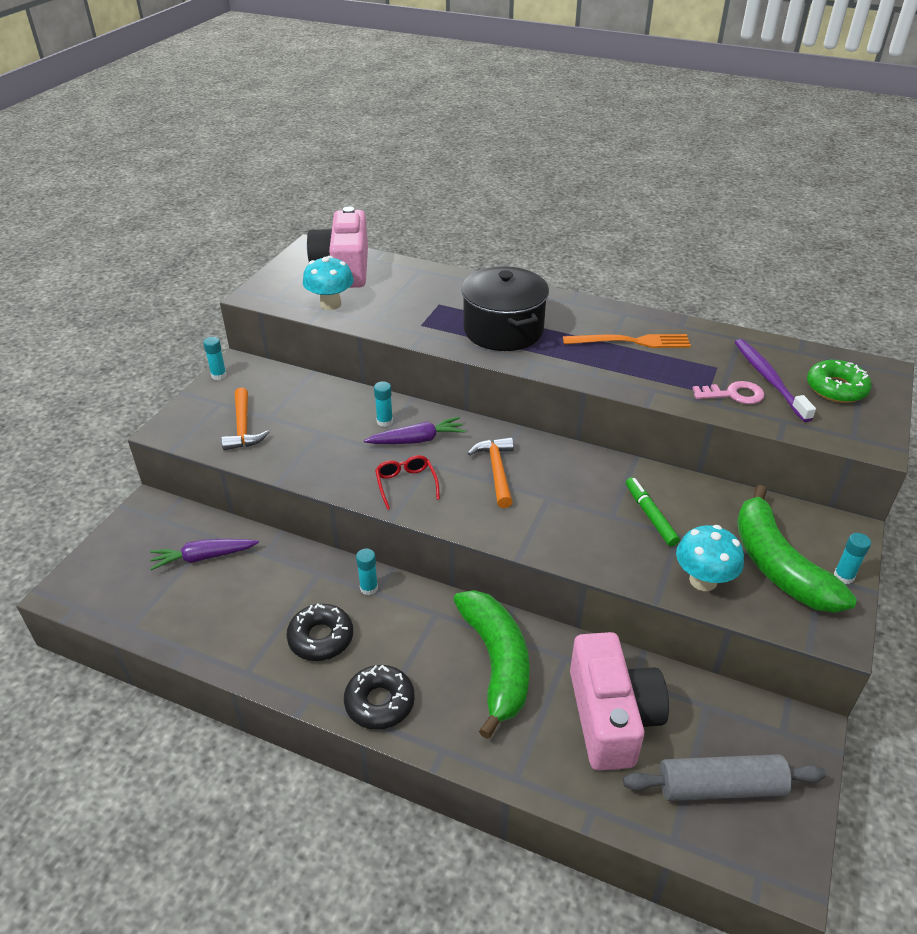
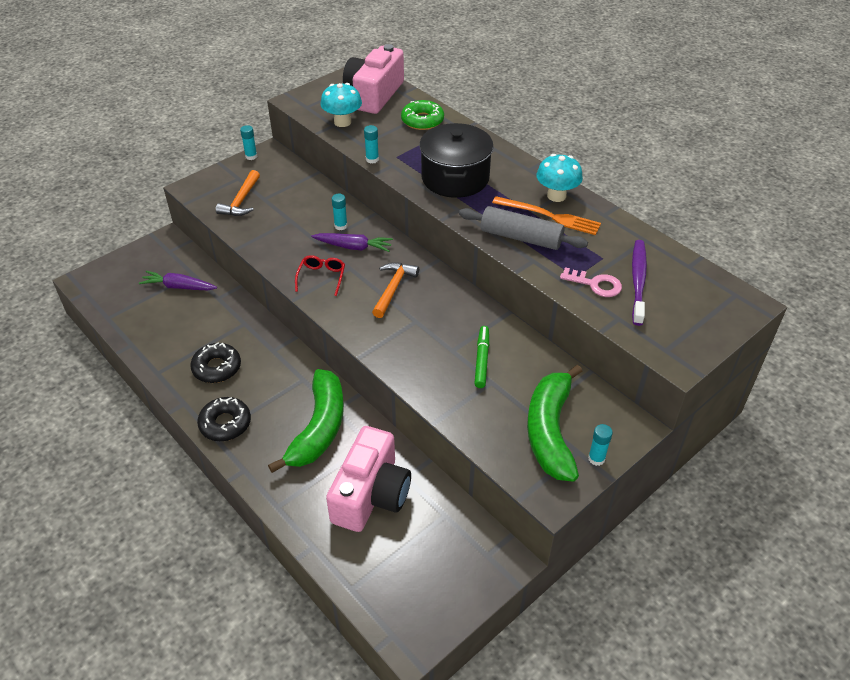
camera: 25 degrees right, 5 degrees up
turquoise glue stick [356,549,378,595] -> turquoise glue stick moved to [364,125,379,164]
grey rolling pin [623,754,826,801] -> grey rolling pin moved to [459,206,588,250]
turquoise mushroom [676,525,744,591] -> turquoise mushroom moved to [536,154,583,202]
green donut [807,360,872,403] -> green donut moved to [401,100,444,130]

